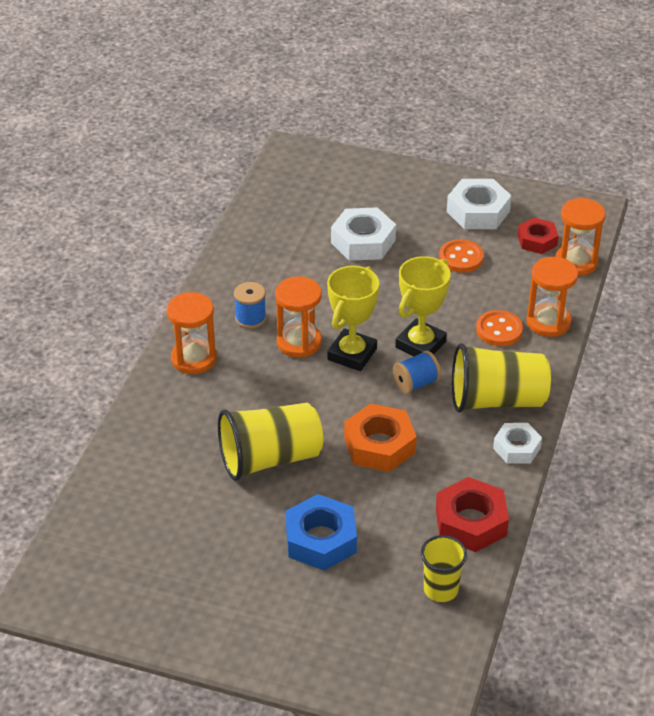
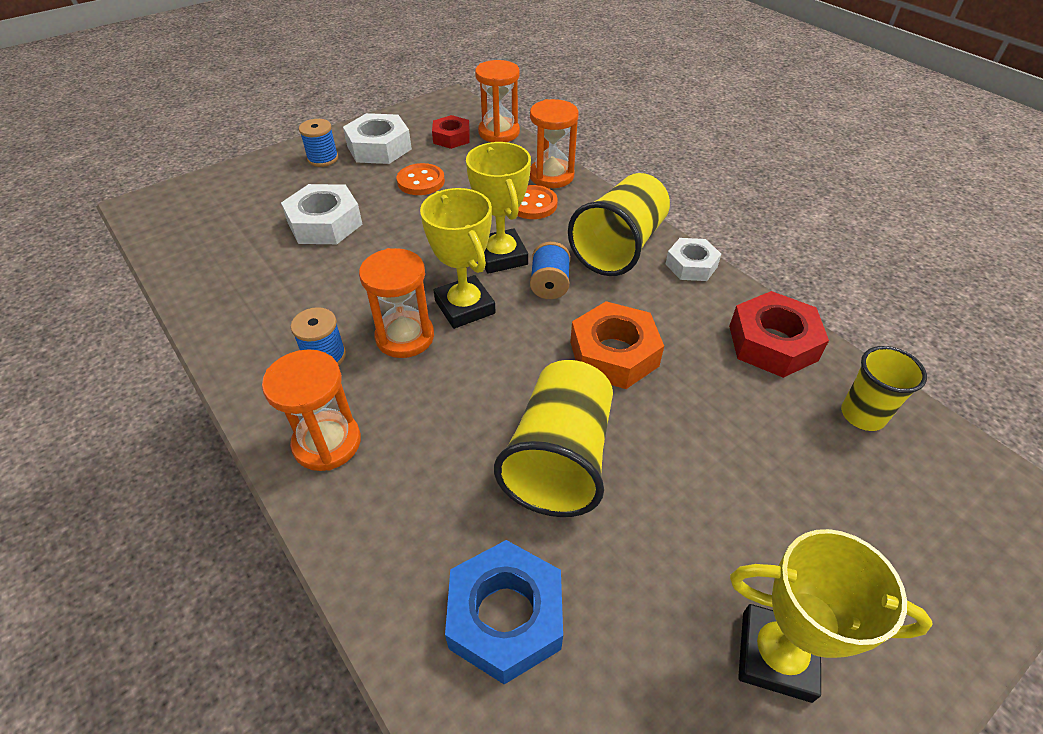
camera: 55 degrees left, 5 degrees up
blue nut [286,494,357,571] -> blue nut moved to [445,540,563,684]
none -> blue spool [299,119,339,167]
none -> yellow trophy [730,529,933,703]

